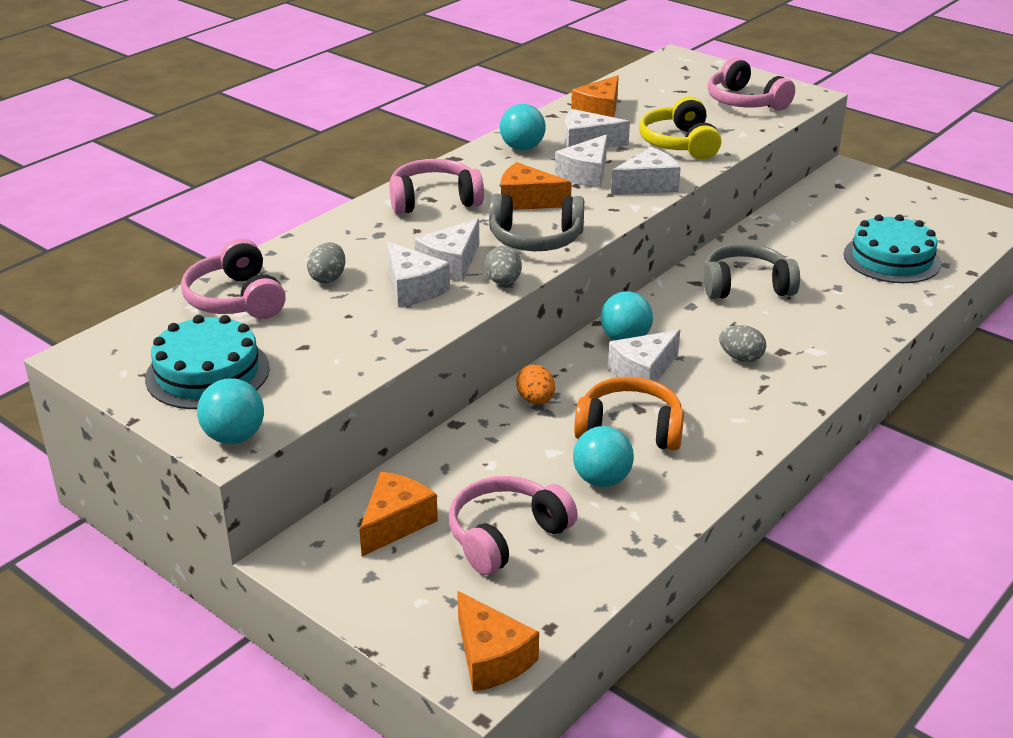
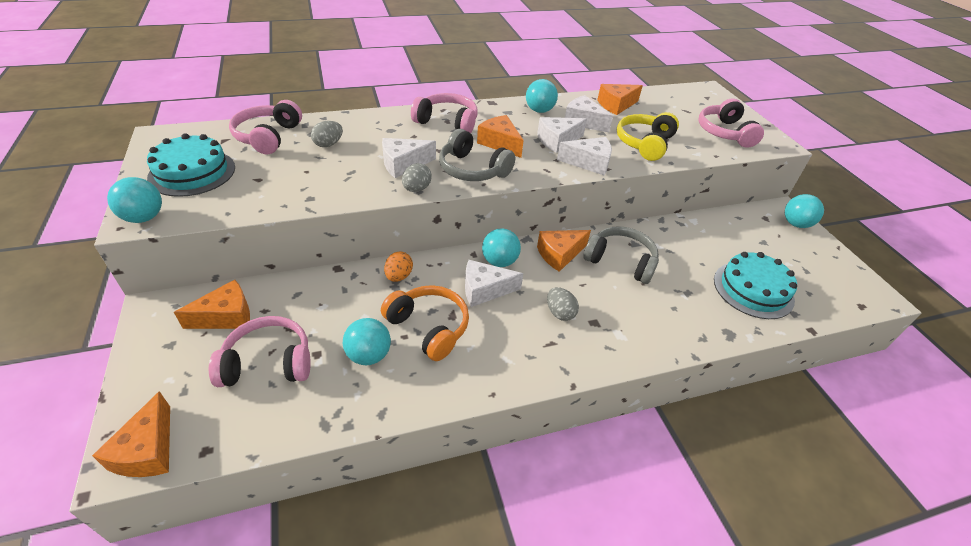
camera: 30 degrees right, 10 degrees up
white cheese [387,241,450,307] -> none
none -> orange cheese [537,230,591,272]
none -> turquoise ball [785,194,824,228]

